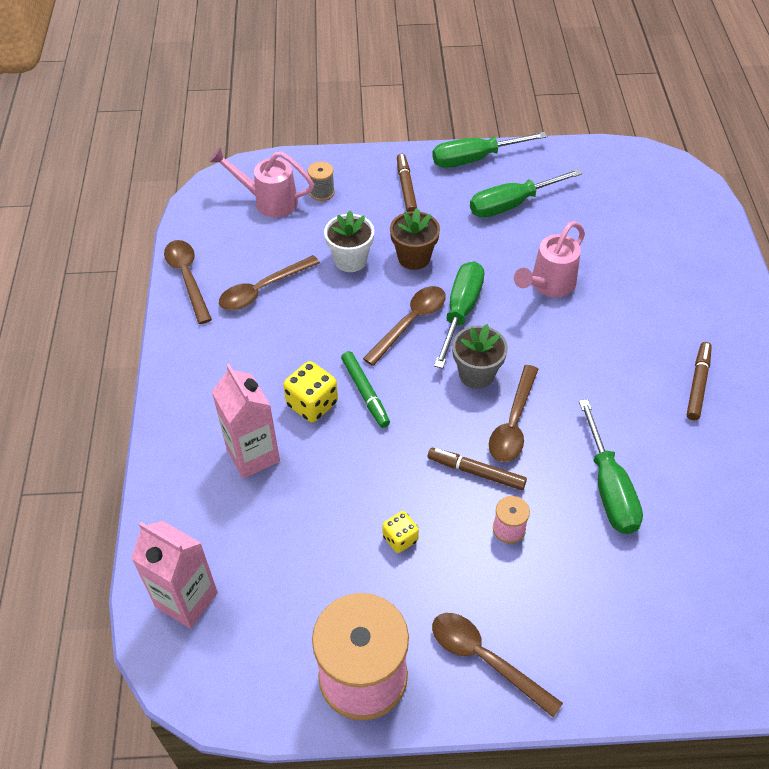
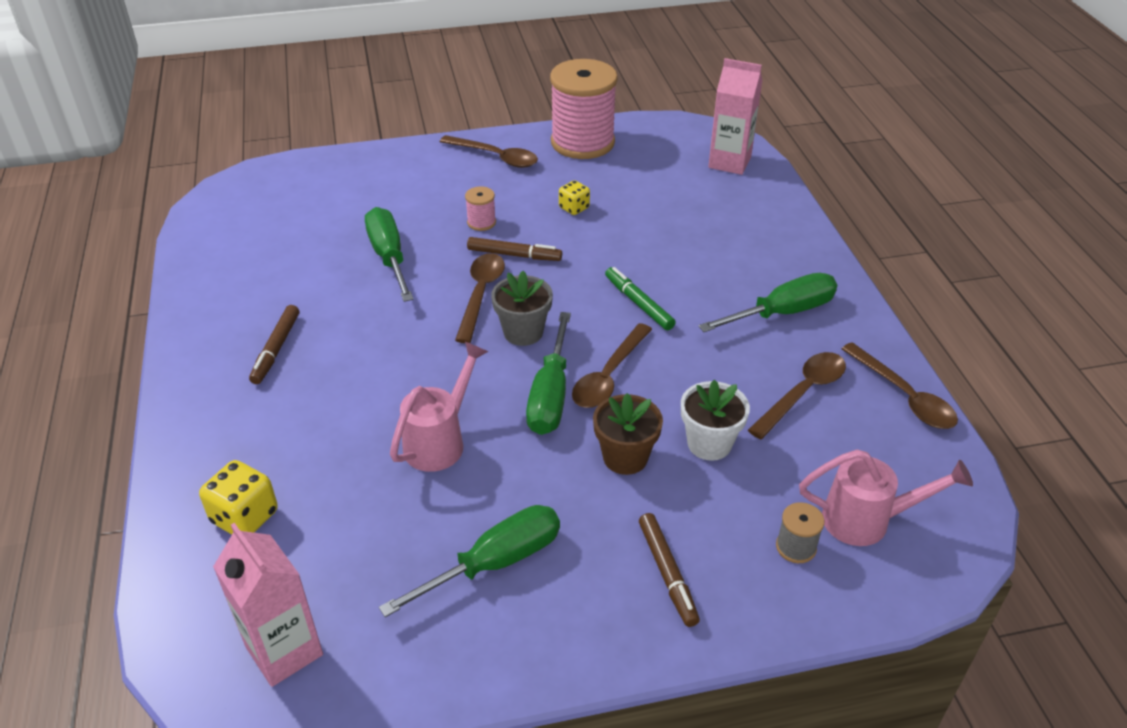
camera: 170 degrees right, 10 degrees down
pink carton [212,364,280,479] -> pink carton moved to [213,523,323,687]
yellow dice [283,361,338,422] -> yellow dice moved to [199,460,278,535]
green screwdriver [432,132,547,168] -> green screwdriver moved to [698,273,837,332]

